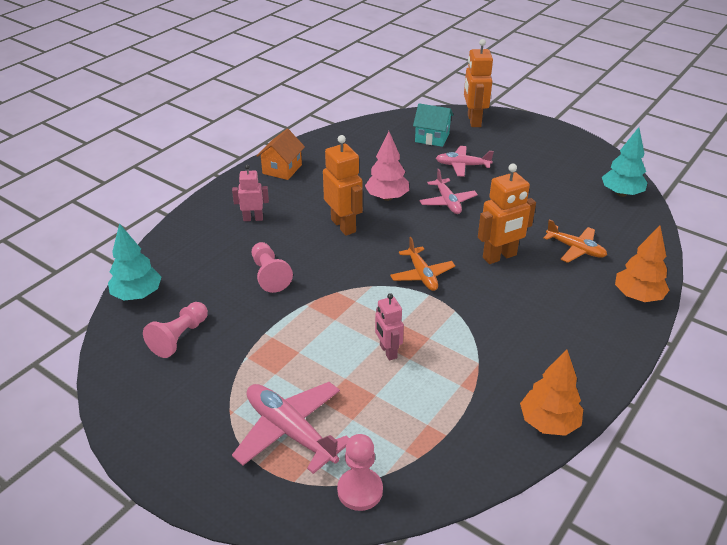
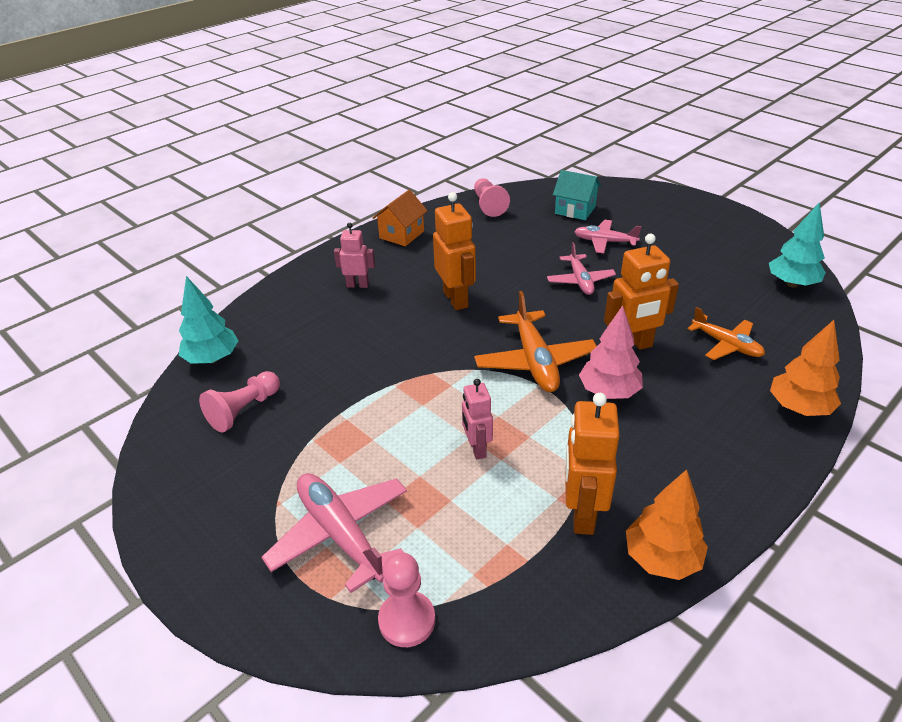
camera: 10 degrees right, 0 degrees up
pink pawn [252,242,293,293] -> pink pawn moved to [474,178,510,217]
pink tree [365,131,409,201] -> pink tree moved to [579,305,643,399]
orange plane [390,237,455,291] -> orange plane [474,291,597,392], size x1.56
orange robot [464,39,493,127] -> orange robot moved to [565,393,620,535]

